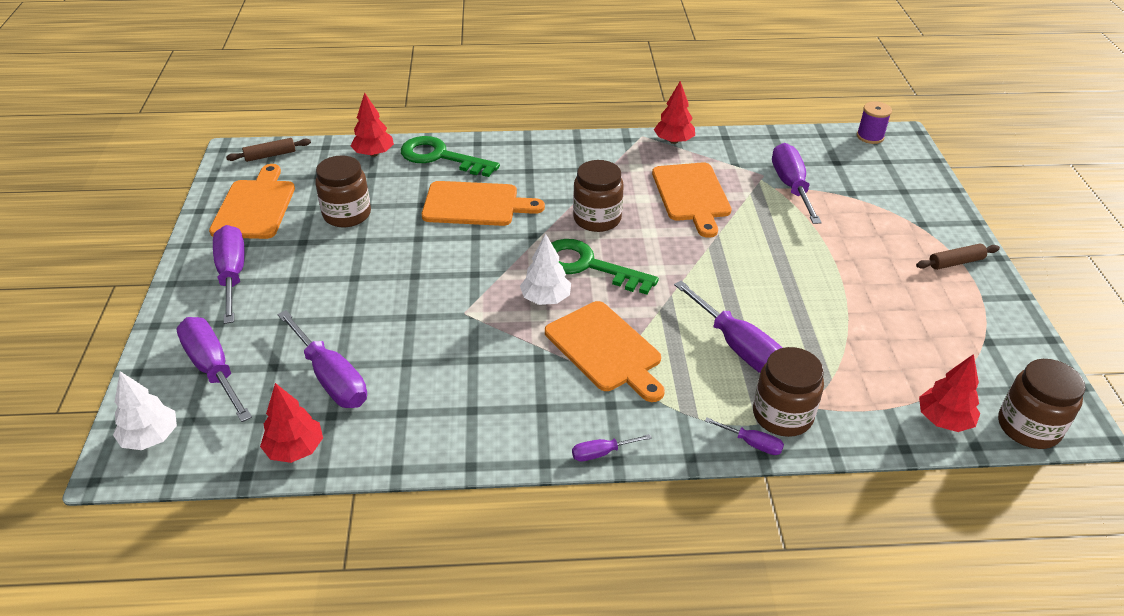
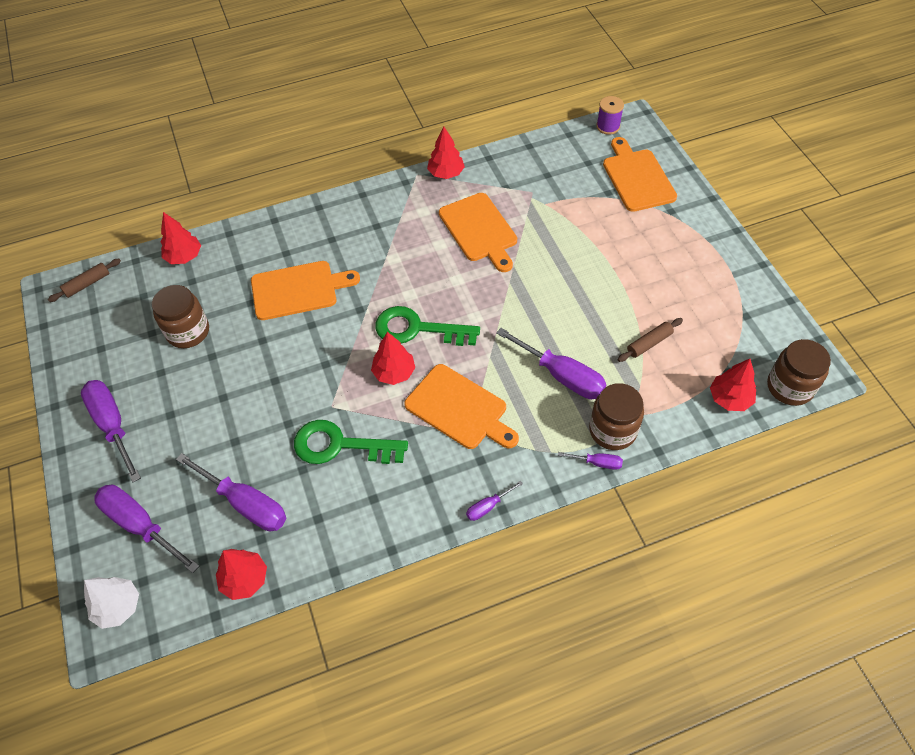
camera: 15 degrees left, 15 degrees up
orange cutting board [209,164,295,239] -> orange cutting board moved to [603,137,677,212]
green key [401,136,500,177] -> green key moved to [294,420,408,464]
white tree [520,234,571,305] -> red tree [371,332,415,385]
brown jar [573,160,624,232] -> none
purple screwdriver [772,143,822,224] -> none
brown rolling pin [916,244,1000,270] -> brown rolling pin moved to [618,318,683,362]

